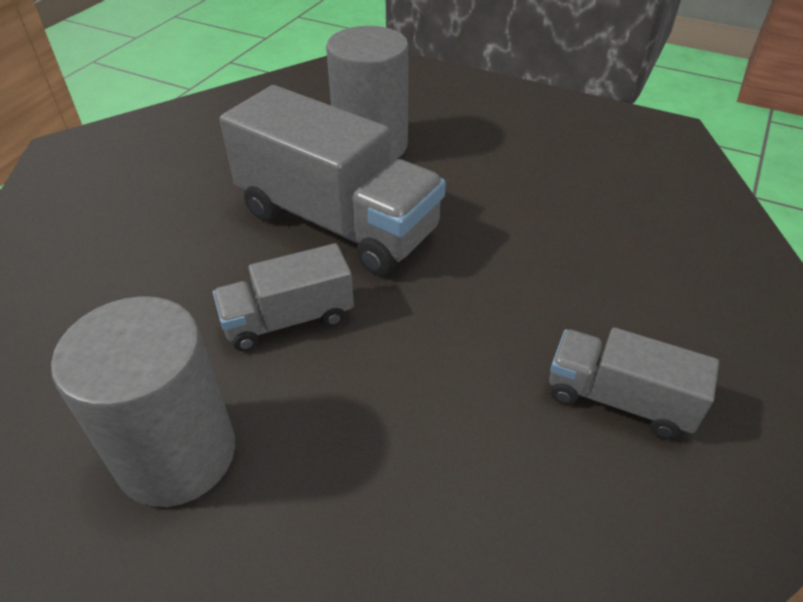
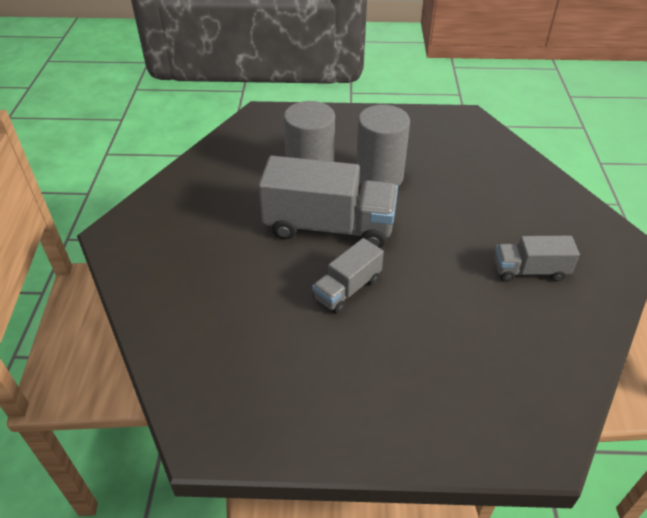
camera: 25 degrees left, 0 degrees up
grey cylinder [51,296,235,507] -> grey cylinder moved to [356,105,410,186]

